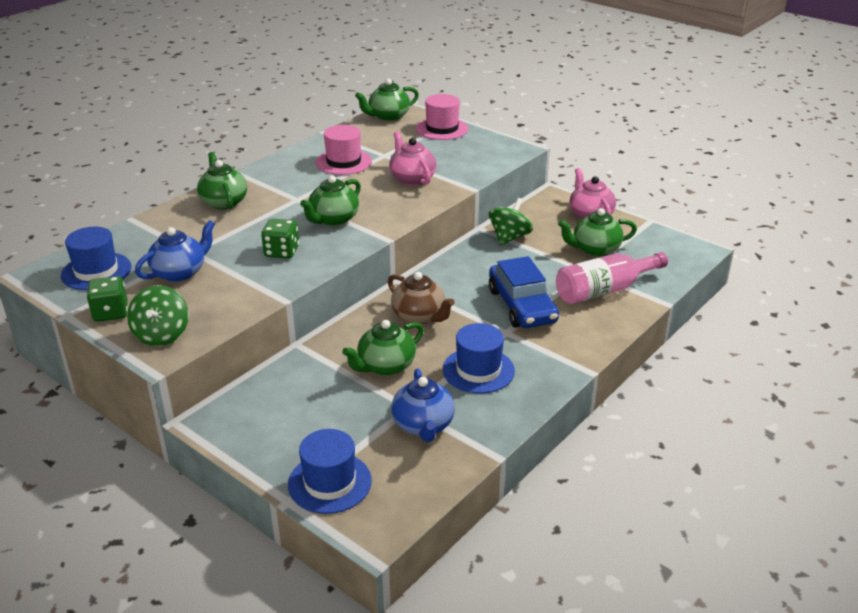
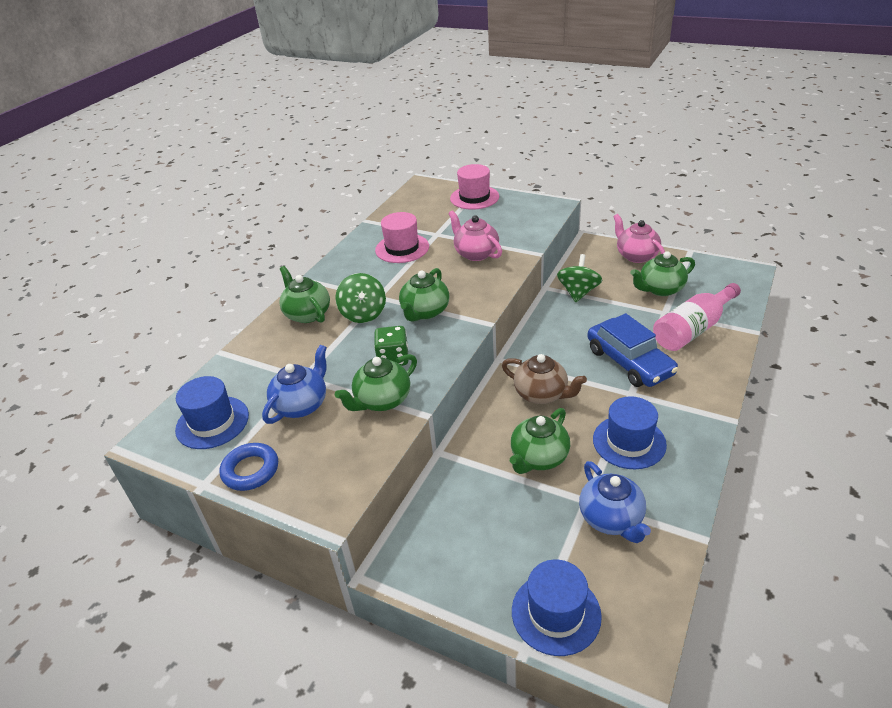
camera: 10 degrees left, 5 degrees up
green dice [87,276,128,322] -> blue ring [220,443,278,491]
green spinning top [127,285,189,346] -> green spinning top moved to [335,273,386,323]
green teapot [355,79,419,121] -> green teapot moved to [335,354,417,411]

